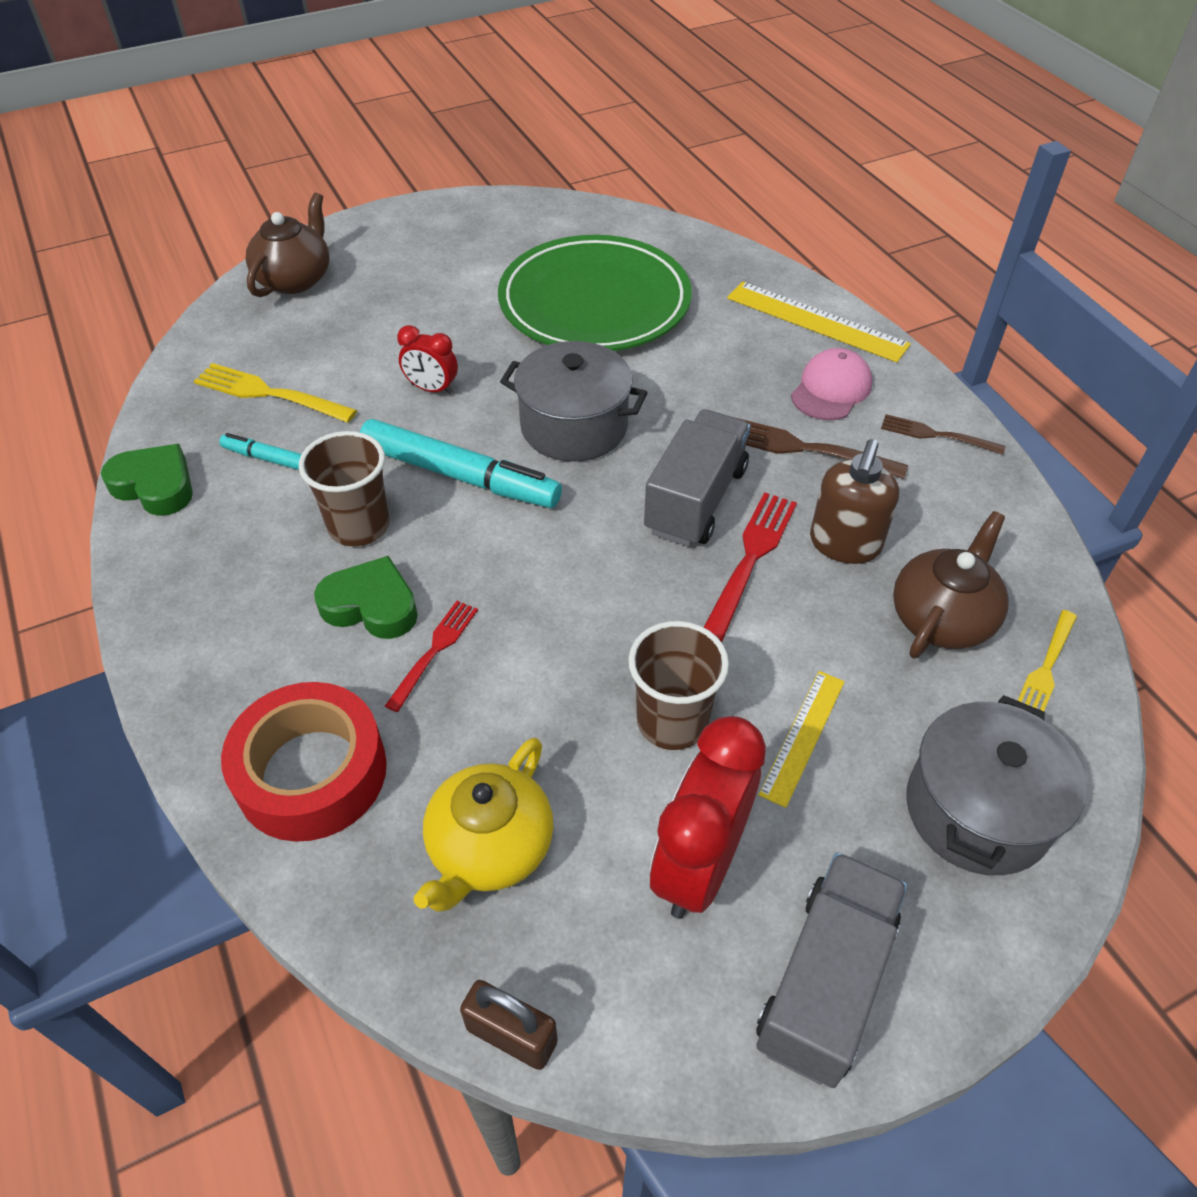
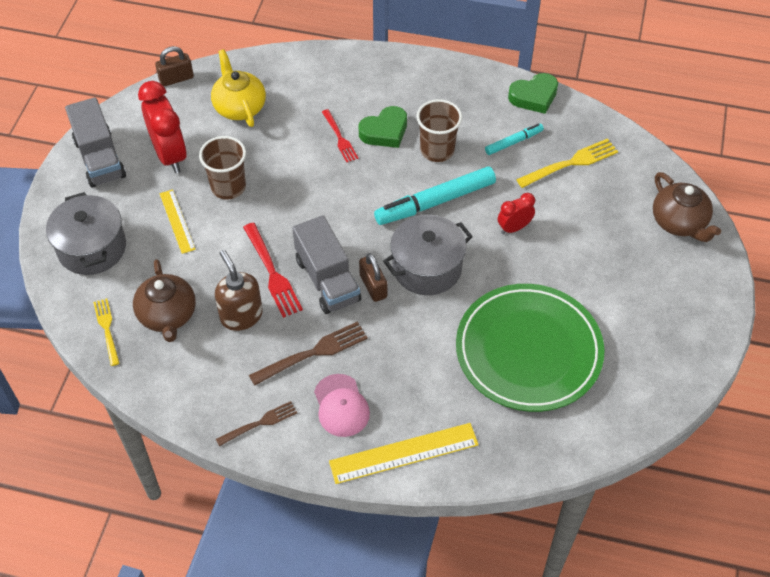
camera: 130 degrees right, 5 degrees up
red tape [221,682,387,842] -> none
none -> brown padlock [359,253,387,302]

